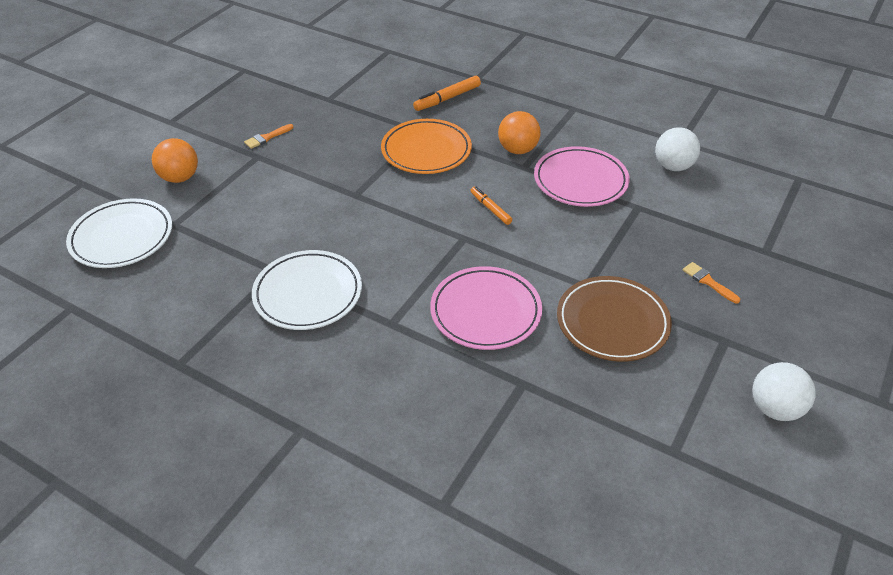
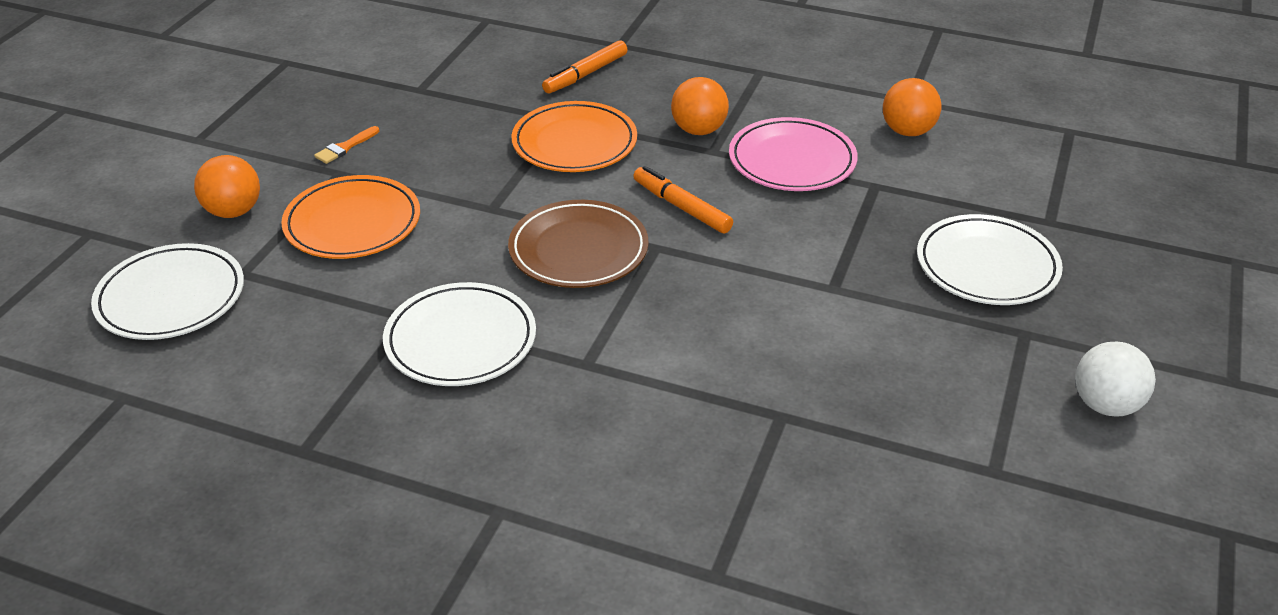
camera: 10 degrees left, 5 degrees down
pink plate [430,266,542,350] -> none
orange marker [470,187,512,225] -> orange marker [633,166,733,234], size x1.51
brown plate [557,276,672,362] -> brown plate moved to [508,200,649,288]
white ball [655,127,700,171] -> orange ball [883,78,941,136]
orange brush [683,262,740,303] -> white plate [917,214,1063,305]
none -> orange plate [281,175,420,259]

